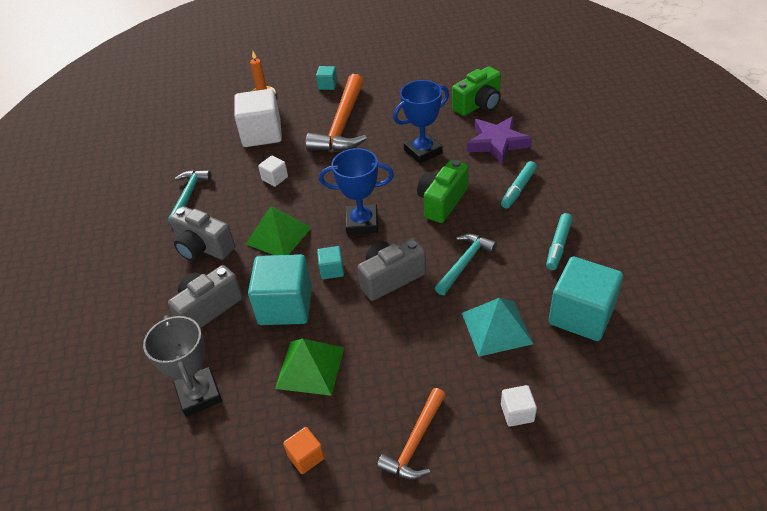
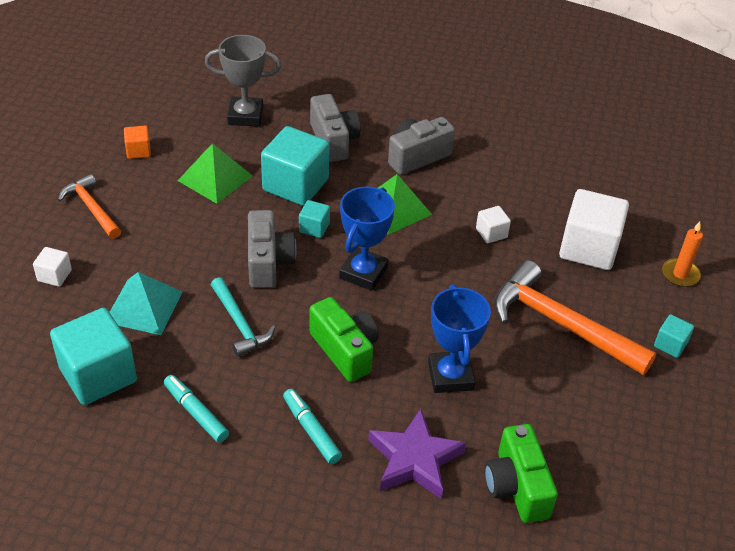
camera: 110 degrees right, 0 degrees up
turquoise hammer [168,170,211,222] -> none

